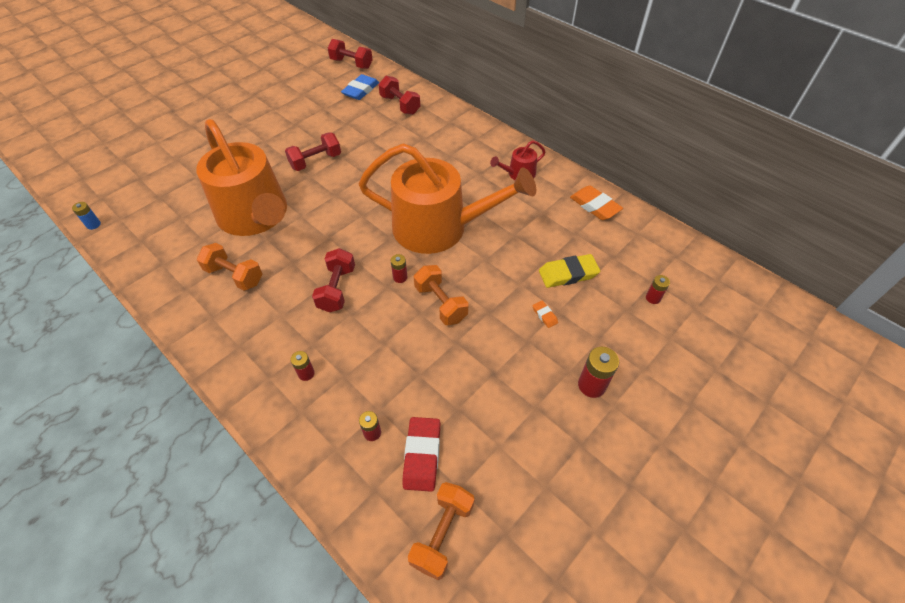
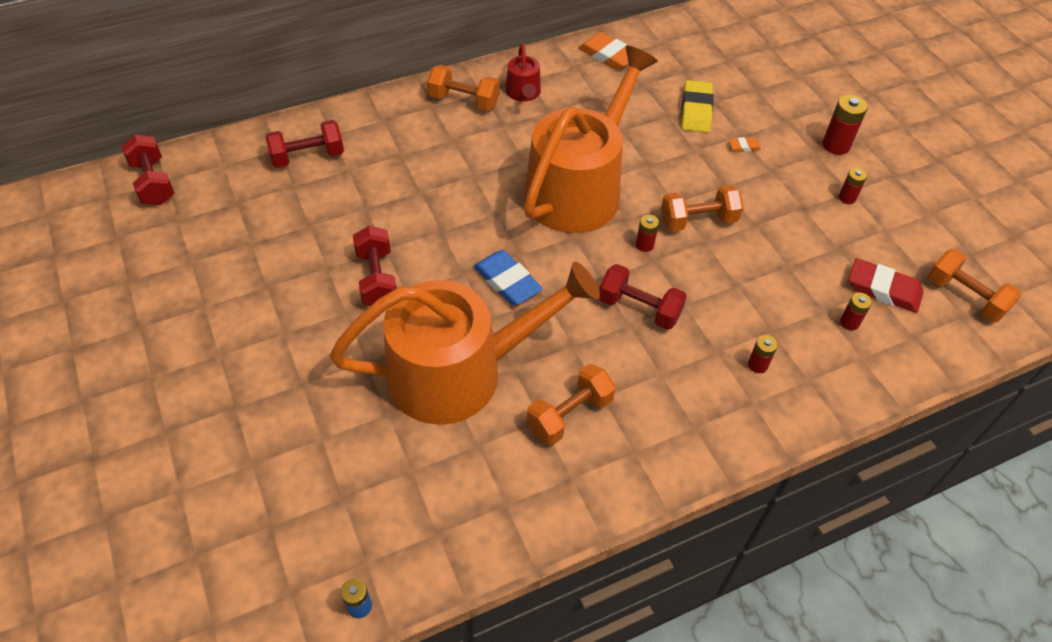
camera: 70 degrees left, 0 degrees up
red dumbbell [328,39,373,69] -> red dumbbell turned 75 degrees counterclockwise [121,135,175,205]
blue eraser [341,74,379,100] -> blue eraser moved to [474,250,543,306]
orange eraser [570,185,623,220] -> orange eraser turned 60 degrees clockwise [578,32,629,70]
red battery [646,275,670,304] -> red battery moved to [839,168,867,204]
none -> orange dumbbell [427,65,499,111]

